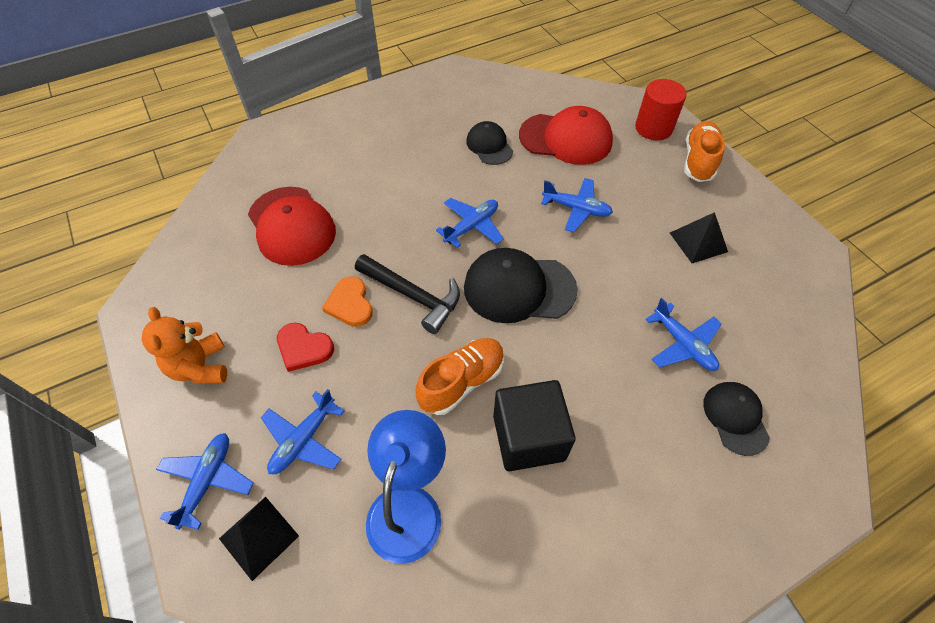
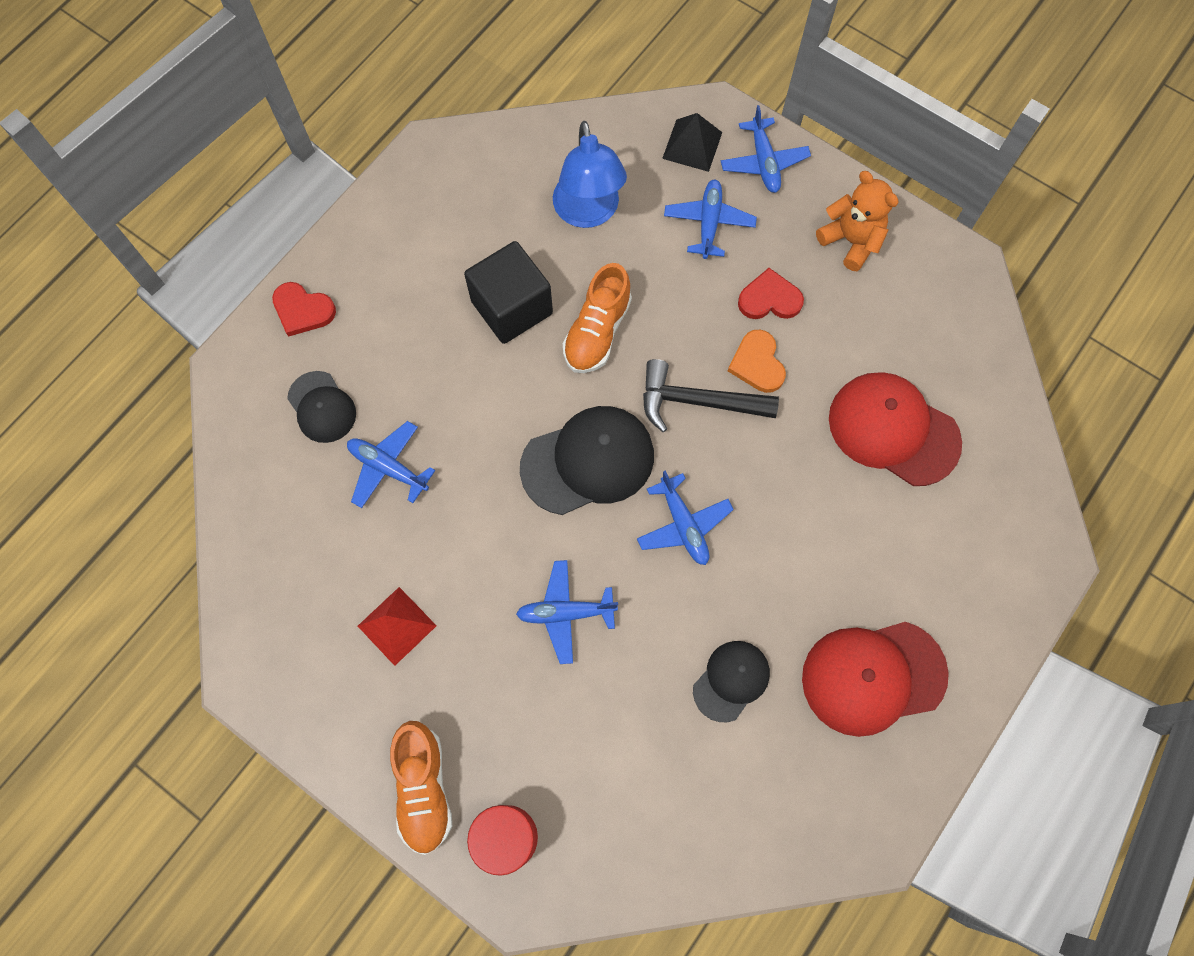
camera: 155 degrees right, 15 degrees up
orange heart [322,276,373,327] -> orange heart turned 150 degrees counterclockwise [728,330,786,393]
blue plane [436,198,504,248] -> blue plane turned 45 degrees counterclockwise [637,470,734,565]
black cap [466,121,513,165] -> black cap turned 90 degrees counterclockwise [693,641,770,722]
red cap [519,106,613,165] -> red cap moved to [802,622,949,737]
black pyramid [670,212,728,263] -> red pyramid [358,587,437,666]
none -> red heart [272,282,336,337]

